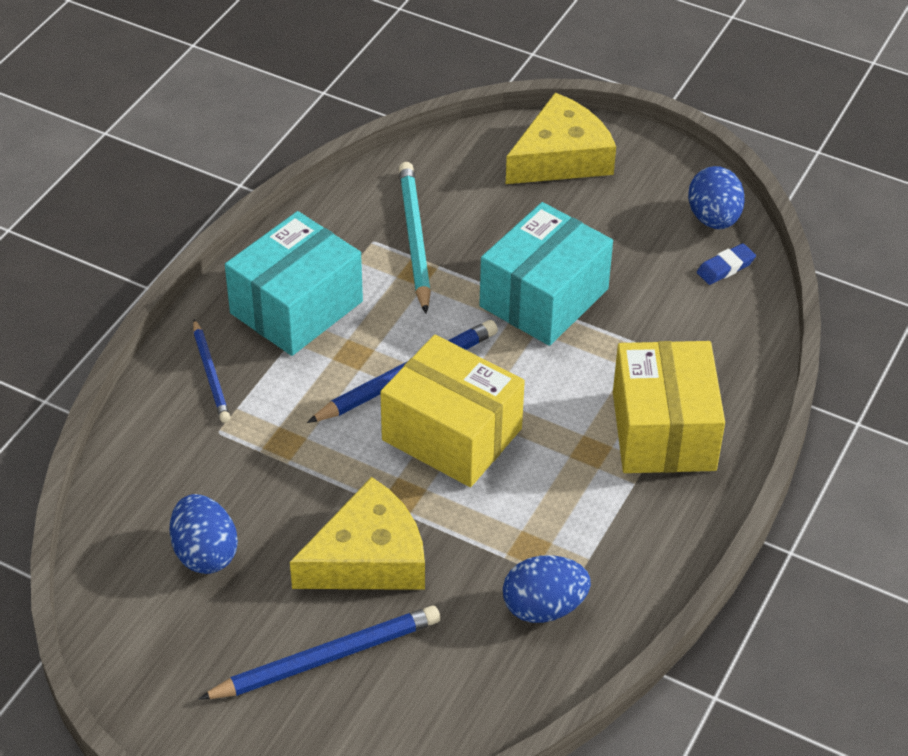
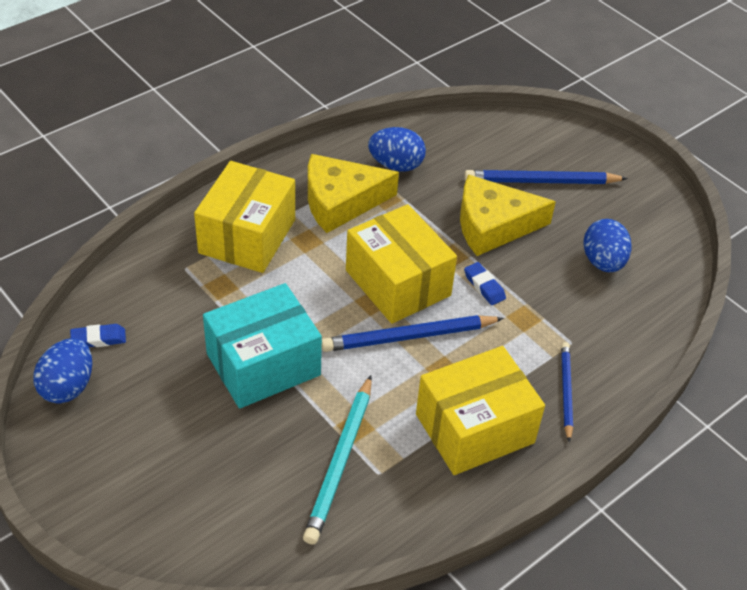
camera: 160 degrees left, 0 degrees up
turquoise box [225,211,363,356] -> yellow box [416,346,545,475]
yellow cheese [506,93,616,184] -> yellow cheese moved to [308,154,399,233]
none -> blue eraser [464,262,506,305]

